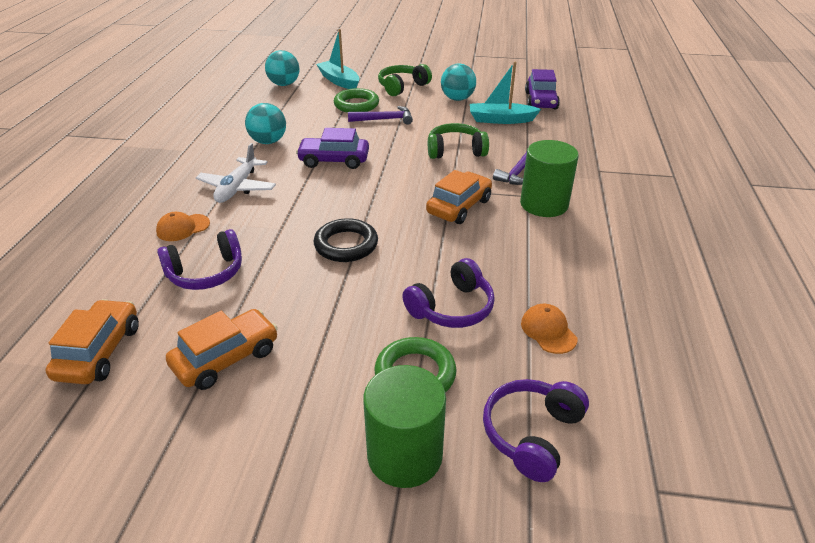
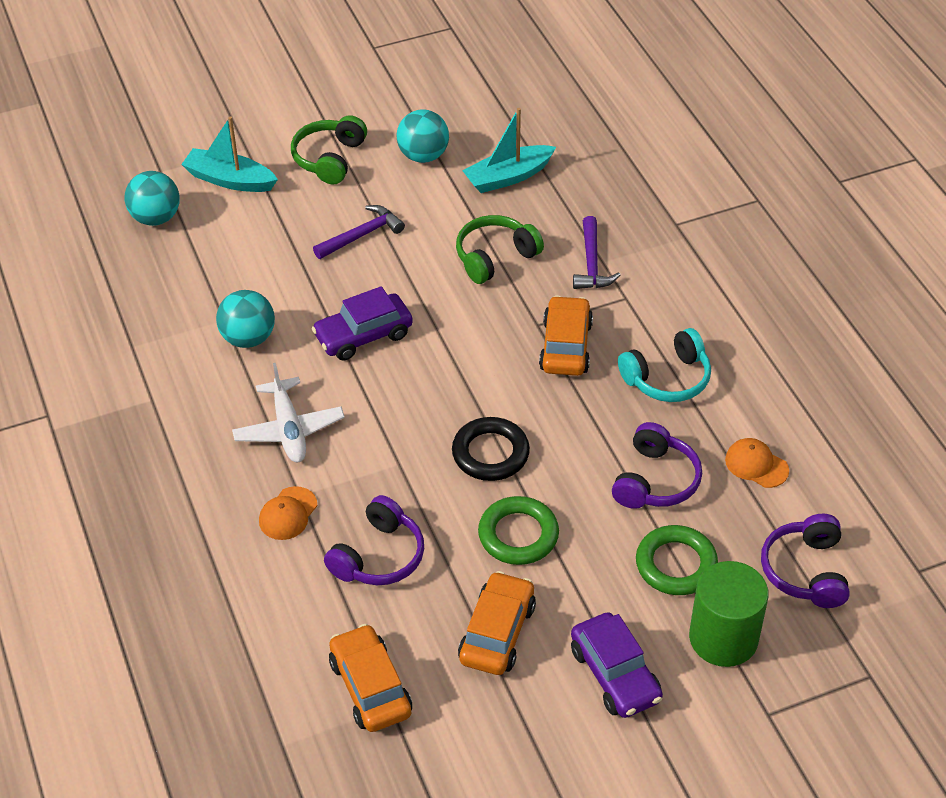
camera: 30 degrees left, 10 degrees up
green ring [334,88,379,113] -> green ring moved to [478,496,559,565]
green cylinder [520,140,579,217] -> none
purple car [525,69,560,110] -> purple car moved to [571,612,663,718]
none -> turquoise headphones [618,328,711,402]

